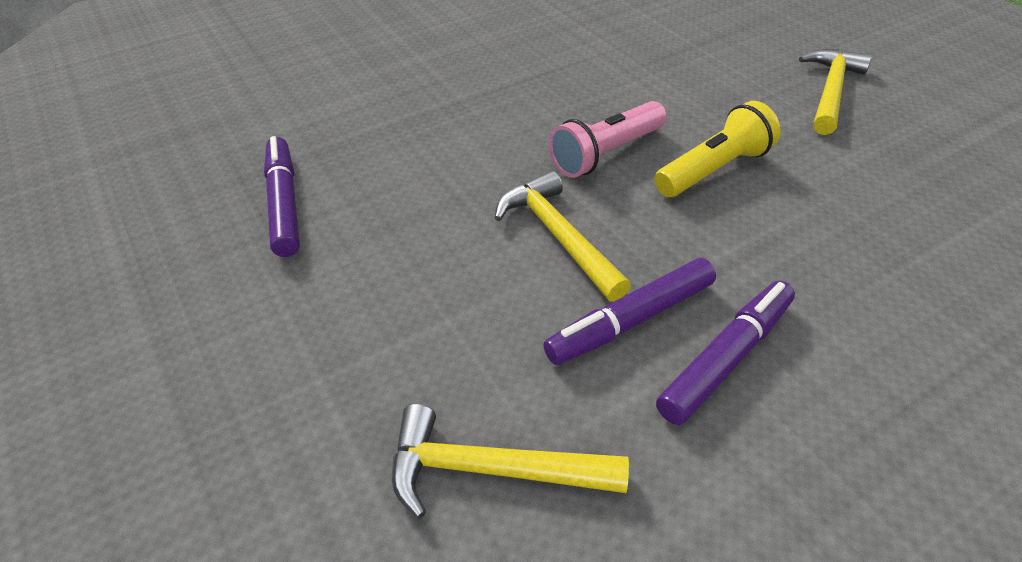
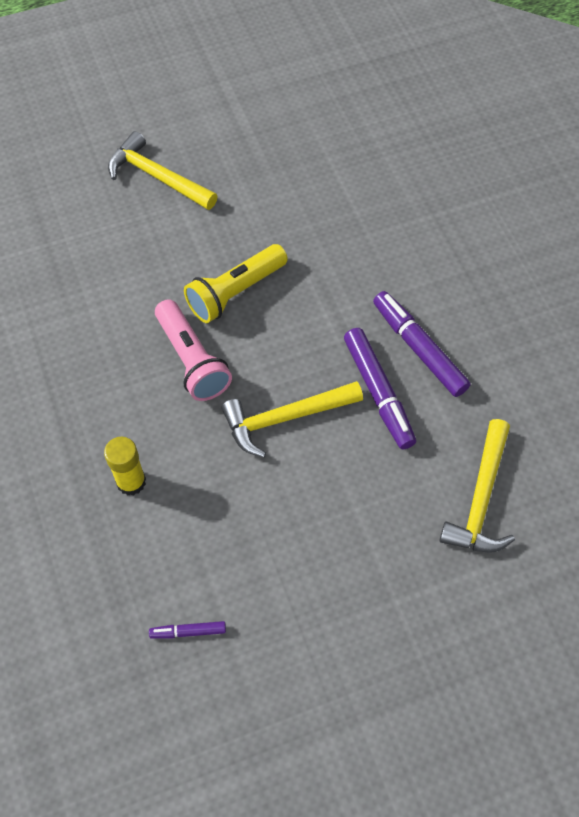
camera: 80 degrees left, 15 degrees up
purple marker [264,136,300,257] -> purple marker [149,621,226,639], size x0.49
yellow flashlight [654,101,781,197] -> yellow flashlight turned 105 degrees counterclockwise [184,244,288,323]
none -> yellow glue stick [104,437,146,496]

